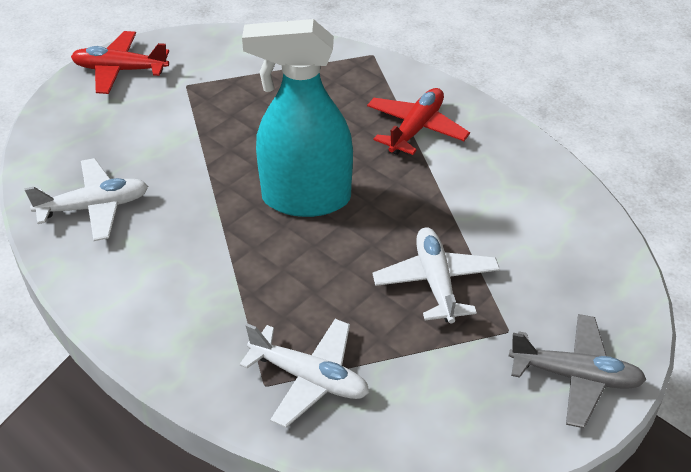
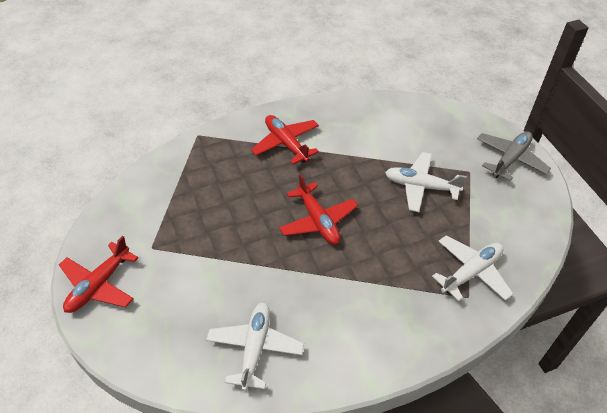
camera: 65 degrees left, 5 degrees up
turquoise spray bottle [242,19,353,217] -> red plane [279,174,358,245]

